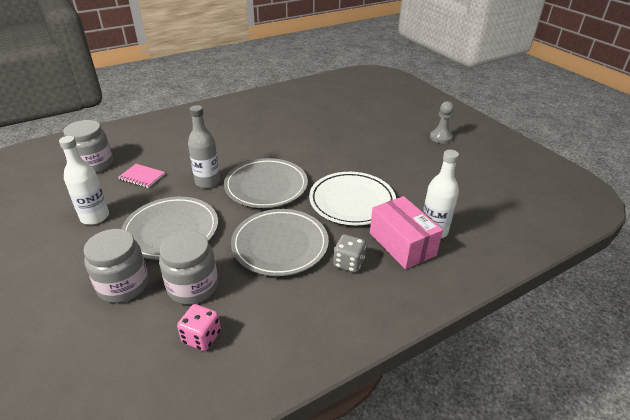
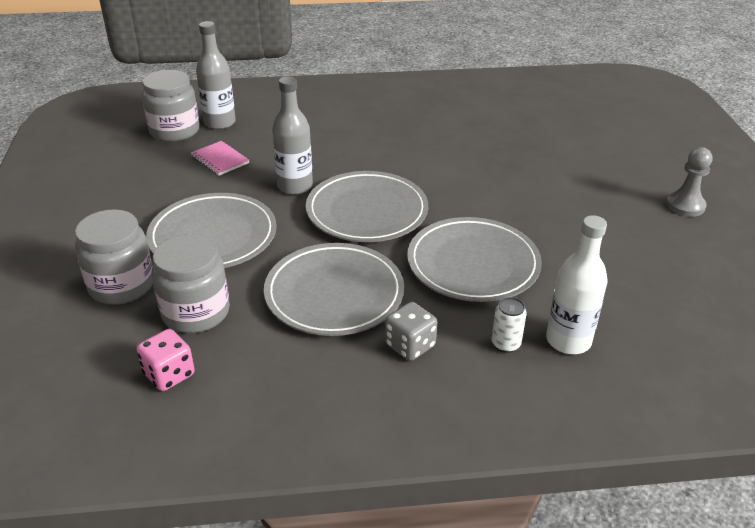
camera: 25 degrees right, 0 degrees up
white bottle [59,136,109,225] -> none
white plate [309,172,396,225] -> grey plate [407,217,542,302]
pink box [370,196,443,269] -> white can [492,297,527,353]
none -> grey bottle [196,21,236,130]

